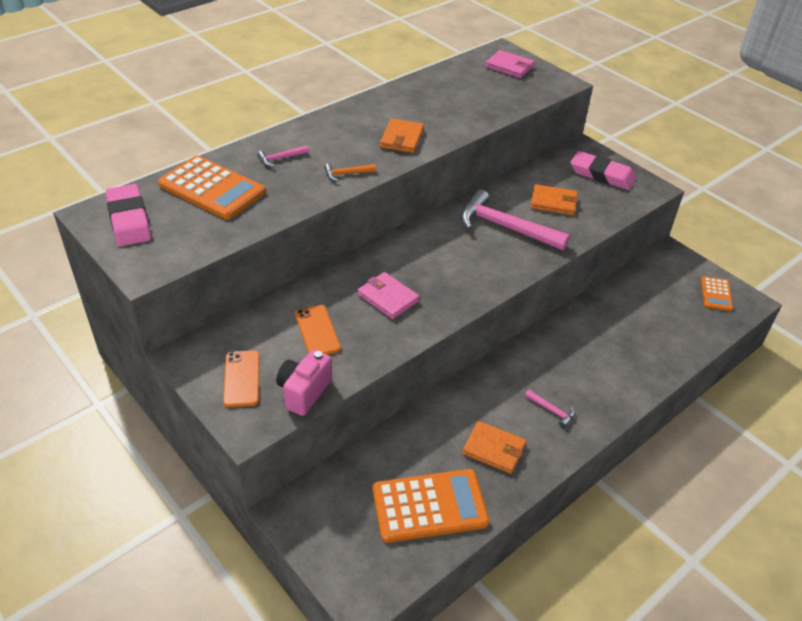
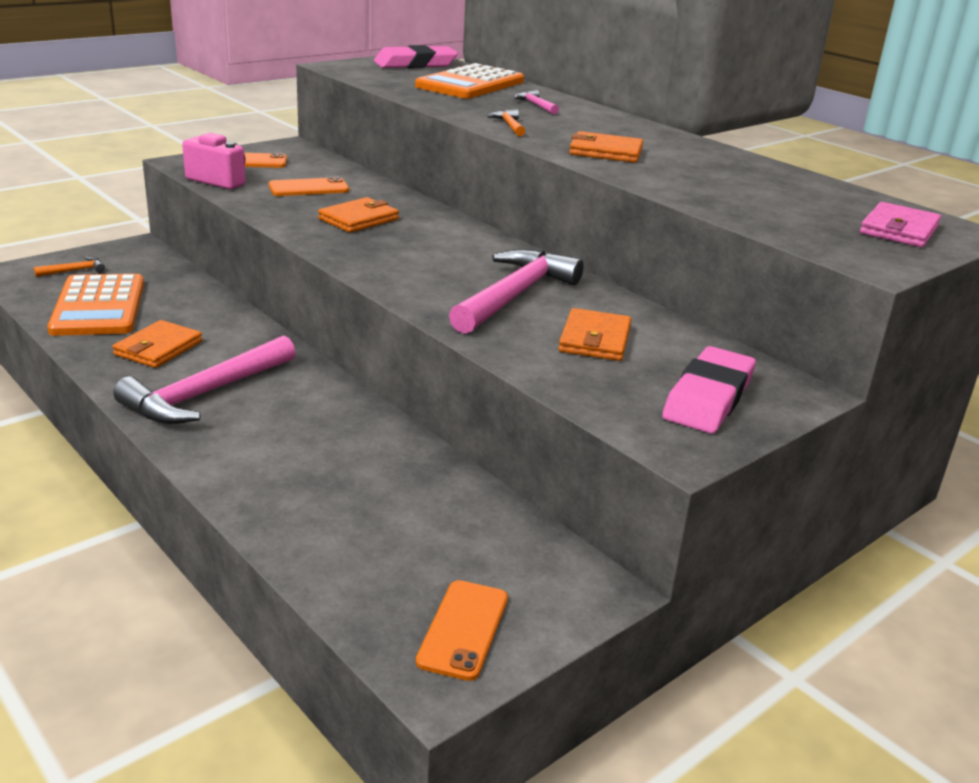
camera: 90 degrees right, 15 degrees down
pink wallet [358,272,420,319] -> orange wallet [318,197,399,233]
pink hammer [525,390,575,428] -> pink hammer [113,335,296,424], size x2.33
orange calculator [701,276,733,311] -> orange phone [416,580,508,681]
none -> orange hammer [34,257,105,277]

